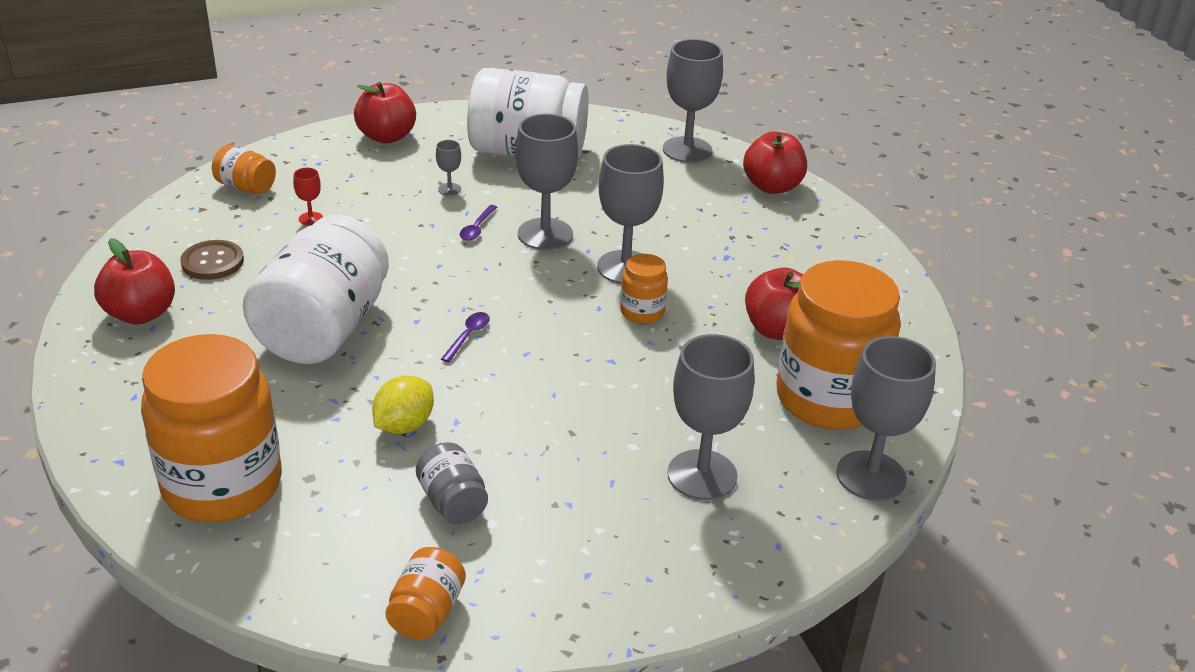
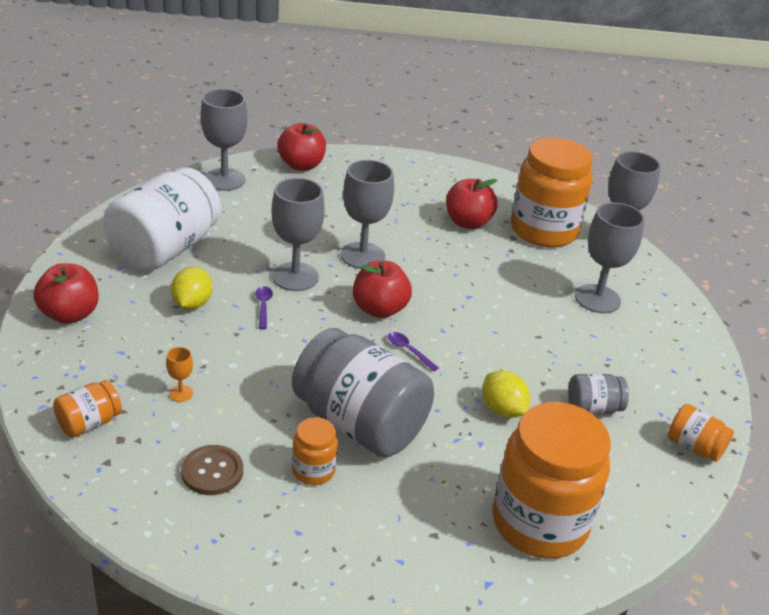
camera: 70 degrees left, 0 degrees up
red apple [94,238,175,324] -> red apple moved to [353,261,412,318]
white jar [243,215,389,364] -> grey jar [292,328,434,457]
red goblet [293,168,323,226] -> orange goblet [166,347,193,402]
grey goblet [436,140,461,196] -> yellow lemon [171,267,212,310]
purple spoon [460,205,497,241] -> purple spoon turned 135 degrees counterclockwise [255,286,273,329]
orange jar [620,254,668,324] -> orange jar moved to [292,417,338,485]

